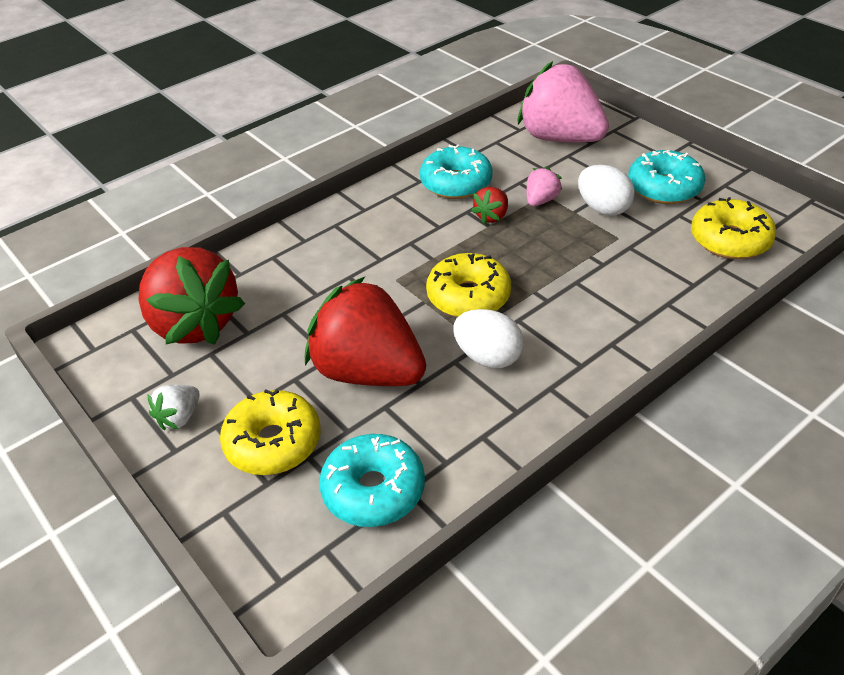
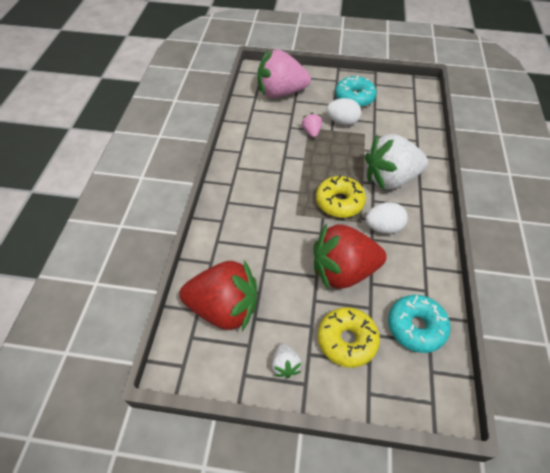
camera: 45 degrees left, 10 degrees up
turquoise donut [420,145,493,199] -> none
red strawberry [471,187,508,224] -> none
yellow donut [691,197,776,259] -> none
none -> white strawberry [365,134,428,190]

